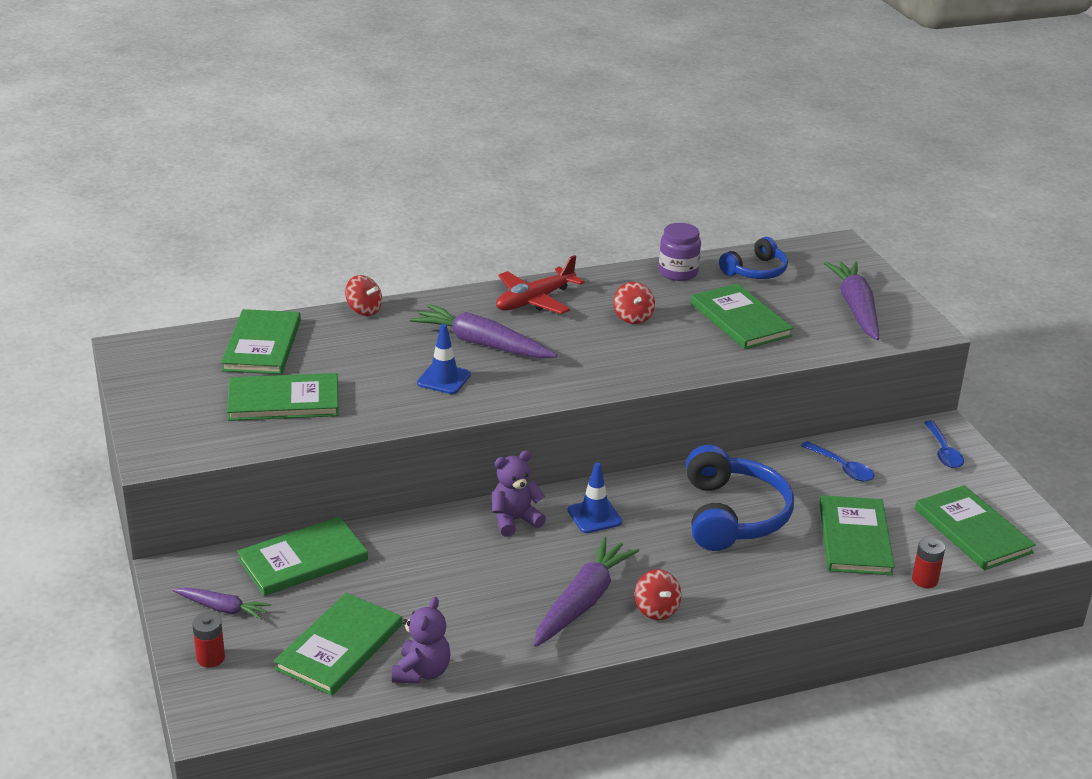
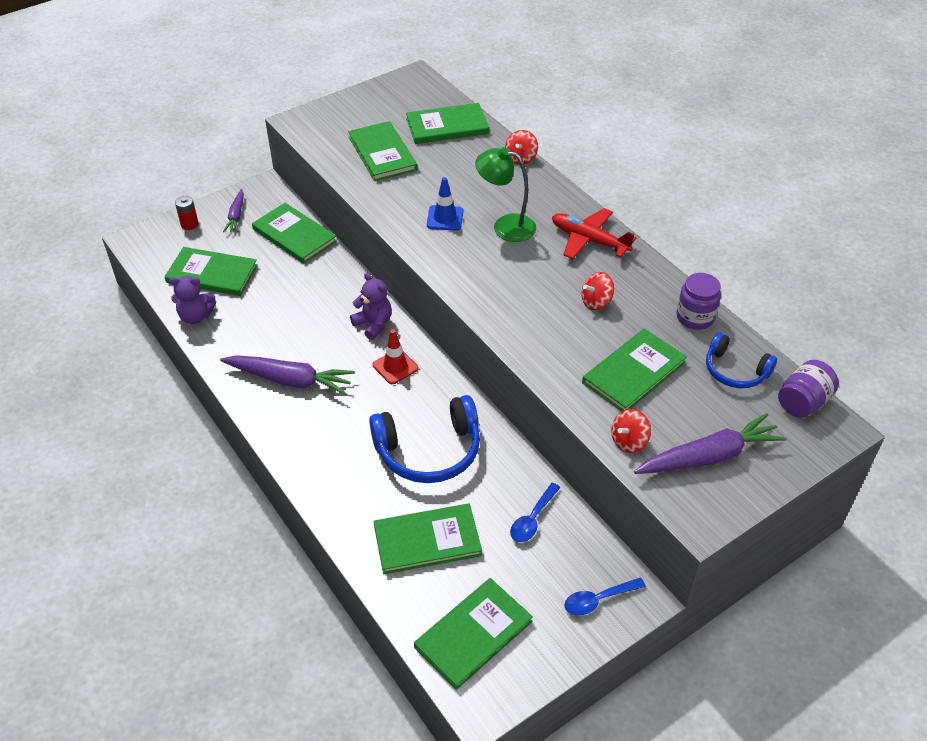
camera: 75 degrees right, 15 degrees up
purple carrot [410,304,557,358] -> green lamp [475,147,536,242]
blue traffic cone [567,463,622,533] -> red traffic cone [373,329,418,384]
red spinning top [635,569,681,620] -> red spinning top moved to [611,409,651,453]
red battery [912,537,945,588] -> none
none -> purple jar [778,360,839,418]

